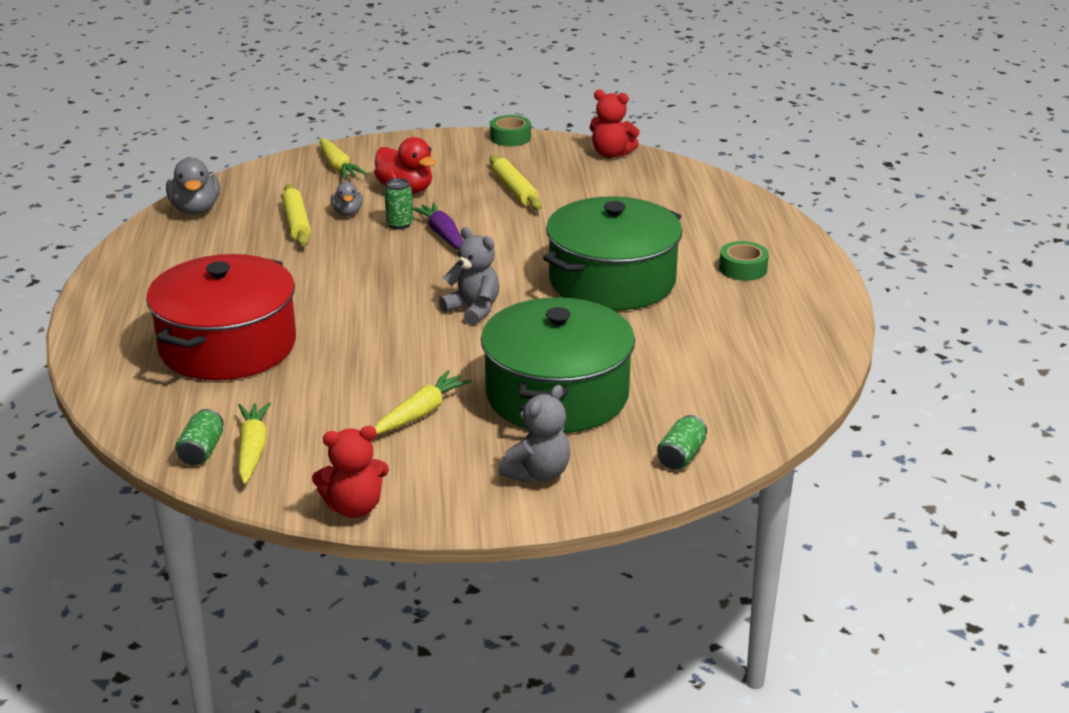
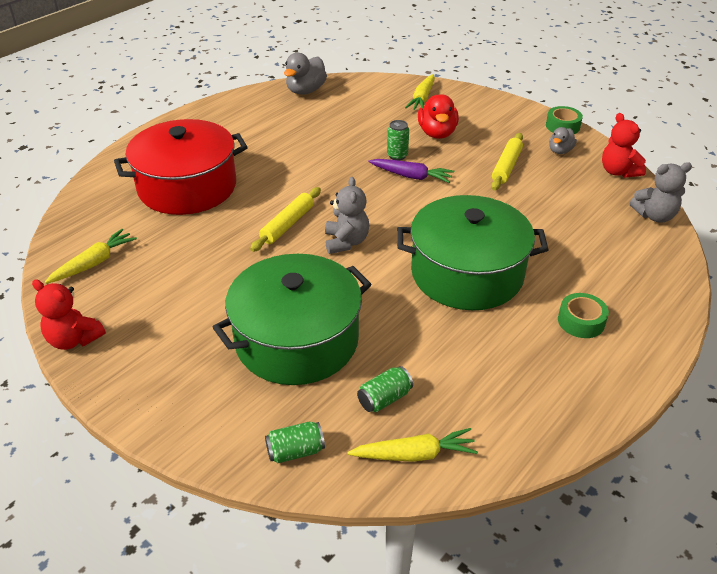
camera: 45 degrees right, 10 degrees up
green can [176,409,224,465] -> green can moved to [357,366,413,412]
yellow rolling pin [282,184,311,246] -> yellow rolling pin moved to [250,187,321,252]
grey duck [331,182,363,216] -> grey duck moved to [549,127,577,154]
yellow carrot [374,370,472,434] -> yellow carrot moved to [347,428,478,462]
purple carrot [413,202,463,250] -> purple carrot turned 90 degrees clockwise [368,159,454,183]
grey teddy bear [498,385,570,483] -> grey teddy bear moved to [630,162,692,223]

